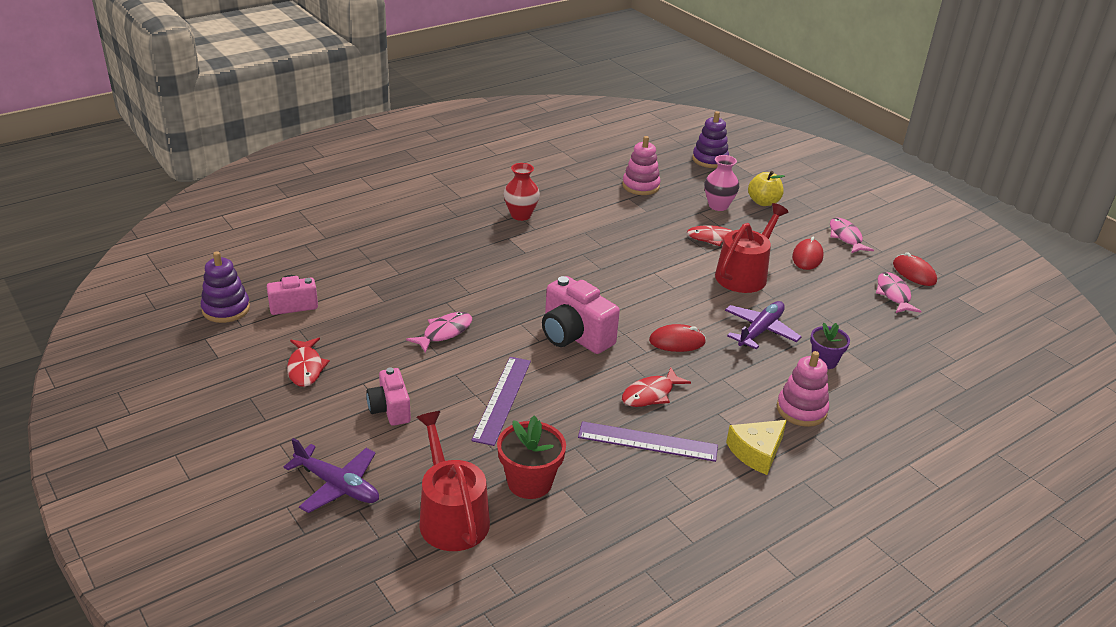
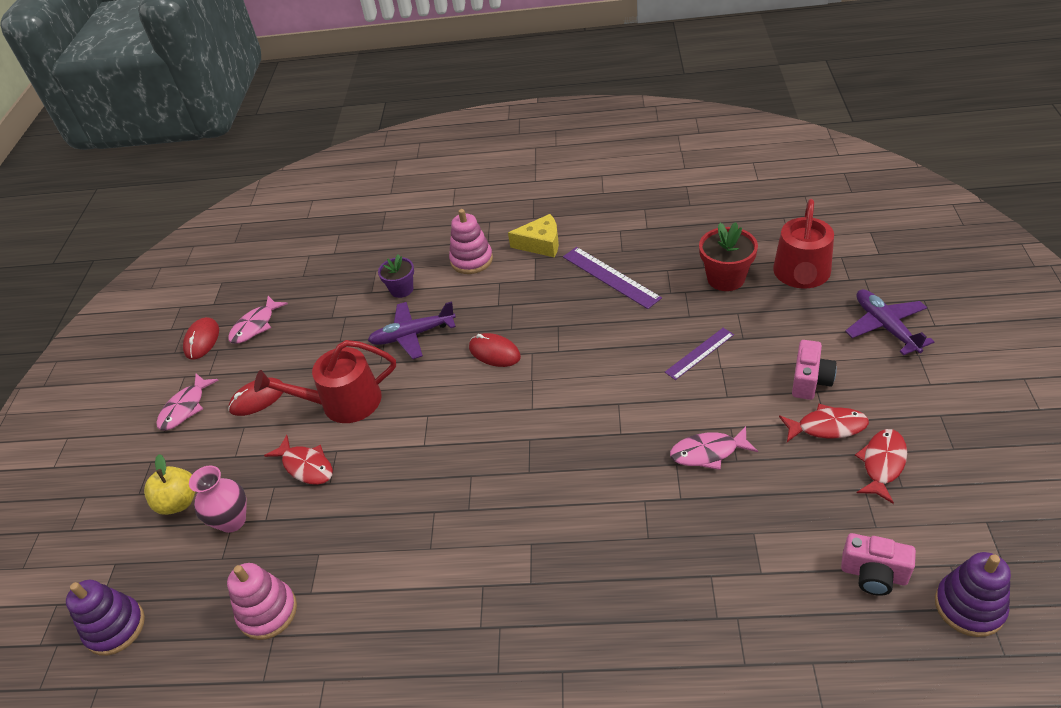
camera: 135 degrees left, 10 degrees up
purple ruler [471,357,531,446] -> purple ruler [665,328,734,380], size x0.65
red vase [504,163,540,221] -> none
pink camera [542,276,620,354] -> none
red fish [622,367,691,407] -> red fish moved to [779,403,869,442]

